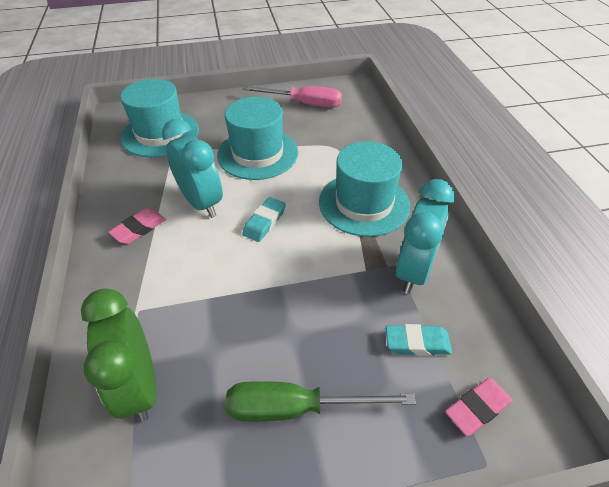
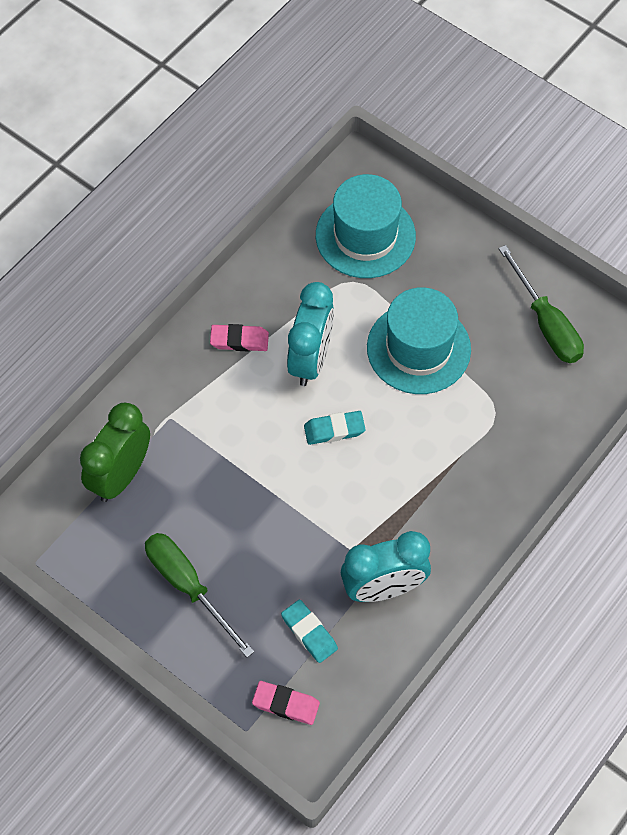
camera: 50 degrees right, 15 degrees up
pink screwdriver [242,86,342,108] -> green screwdriver [499,245,584,363]
turquoise hat [319,141,410,237] -> none

